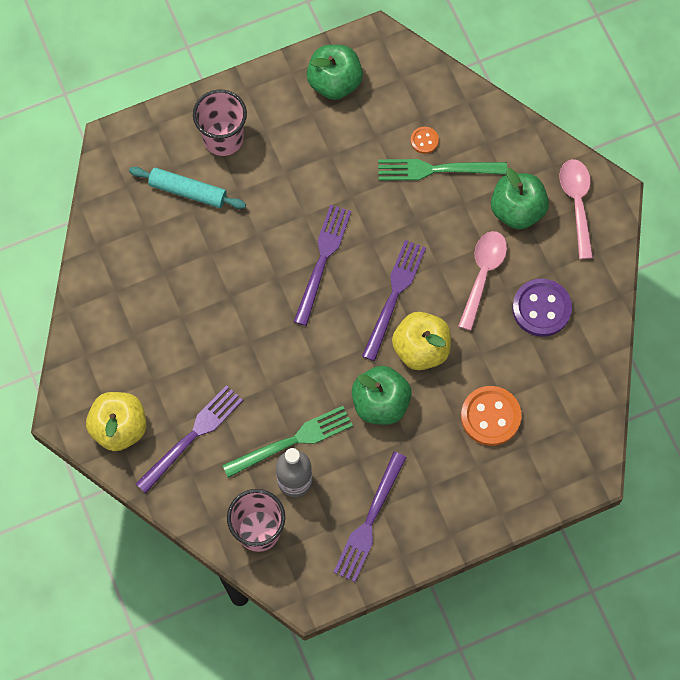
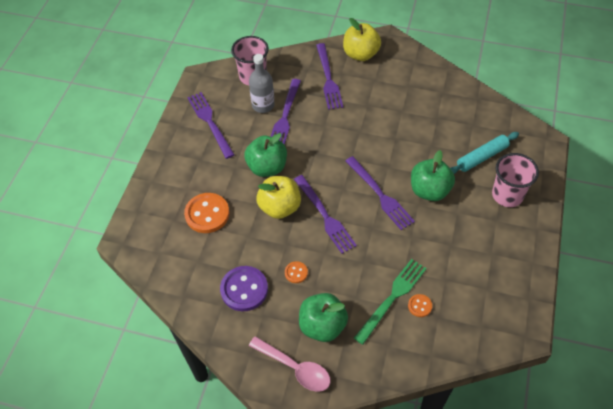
camera: 130 degrees right, 15 degrees down
green fork [222,406,353,478] -> purple fork [270,79,301,145]
green apple [306,45,363,100] -> green apple moved to [411,150,455,201]
pink spoon [458,231,507,331] -> orange button [285,261,308,283]

